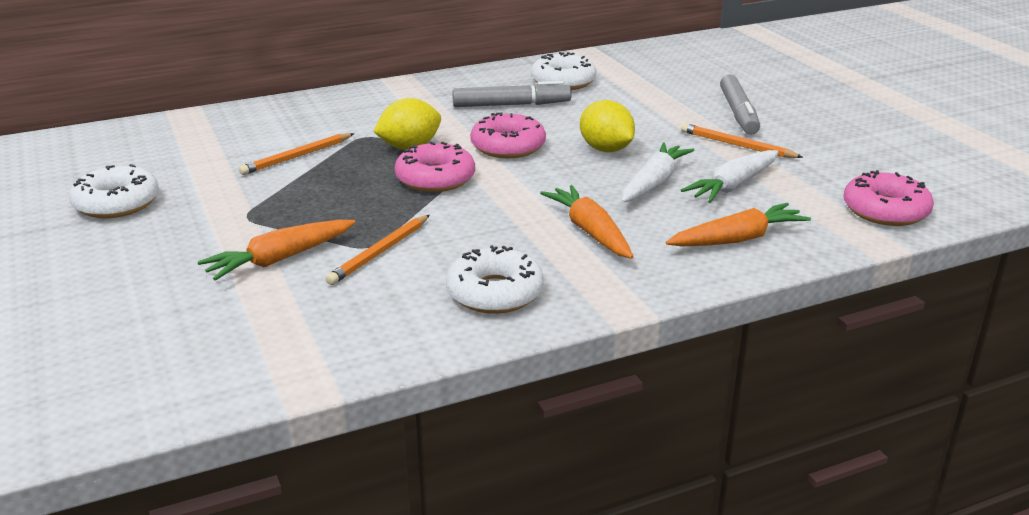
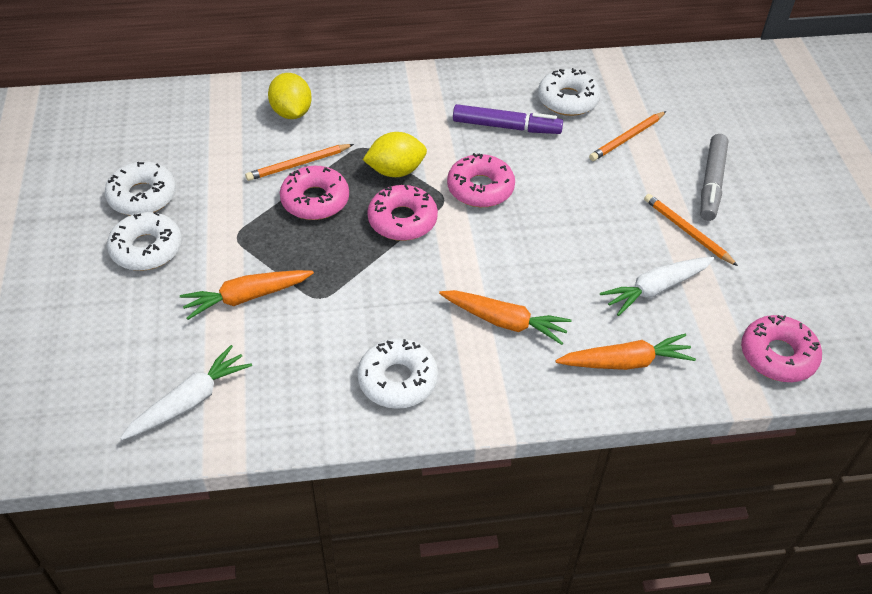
camera: 15 degrees right, 20 degrees up
orange pencil [325,215,429,285] -> orange pencil moved to [589,111,666,161]
grey marker [452,81,572,107] -> purple marker [453,104,563,134]
orange carrot [540,185,633,259] -> orange carrot turned 120 degrees clockwise [439,290,571,345]
yellow lemon [580,100,635,152] -> yellow lemon moved to [268,73,312,119]
white carrot [622,142,694,203] -> white carrot moved to [120,345,252,440]
none -> white donut [107,212,182,271]
none -> pink donut [280,166,349,220]

